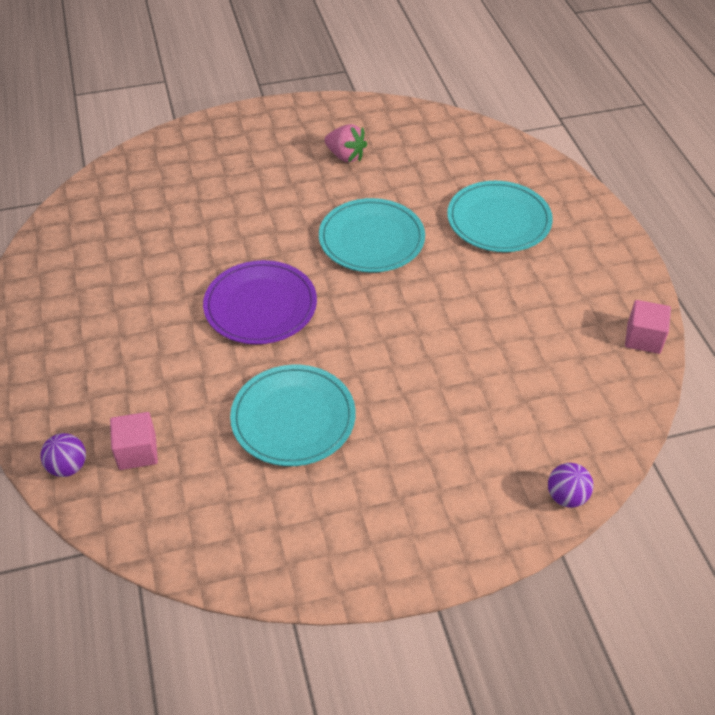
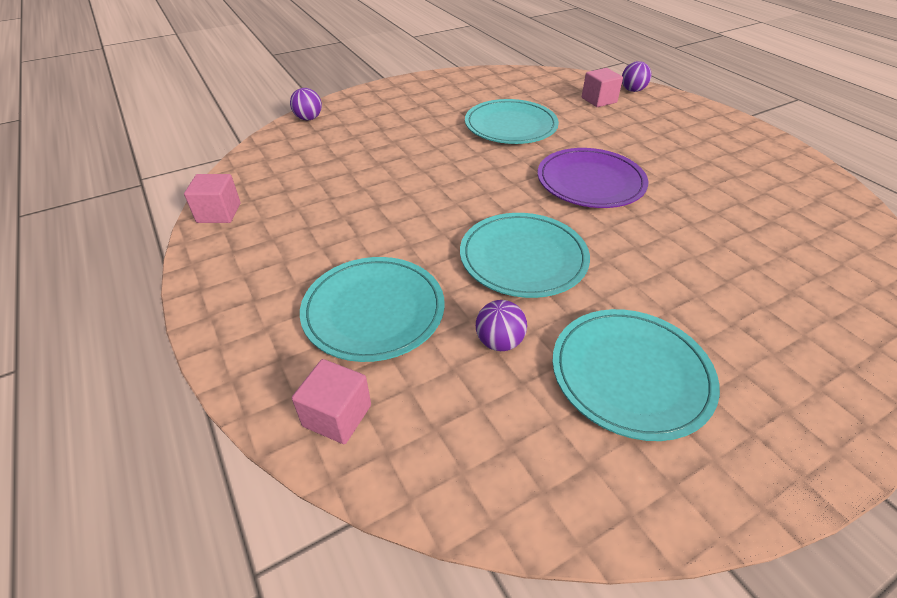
camera: 165 degrees right, 5 degrees down
pink strawberry [324,124,367,162] -> turquoise plate [552,309,720,441]
none -> pink cube [292,359,371,444]
none -> purple ball [476,300,527,351]

